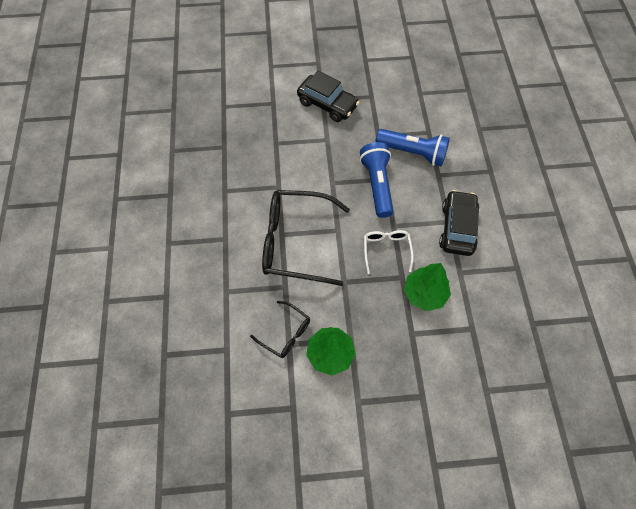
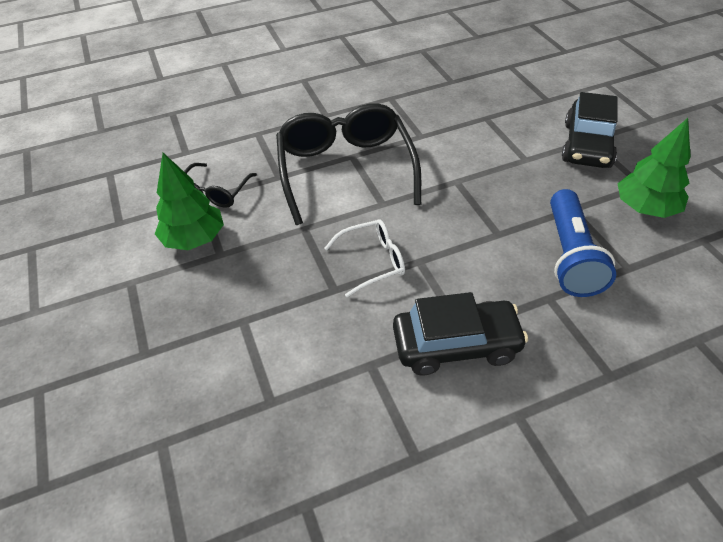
camera: 75 degrees right, 15 degrees down
blue flashlight [360,142,393,218] -> none
green tree [404,263,451,311] -> green tree moved to [618,118,691,218]

